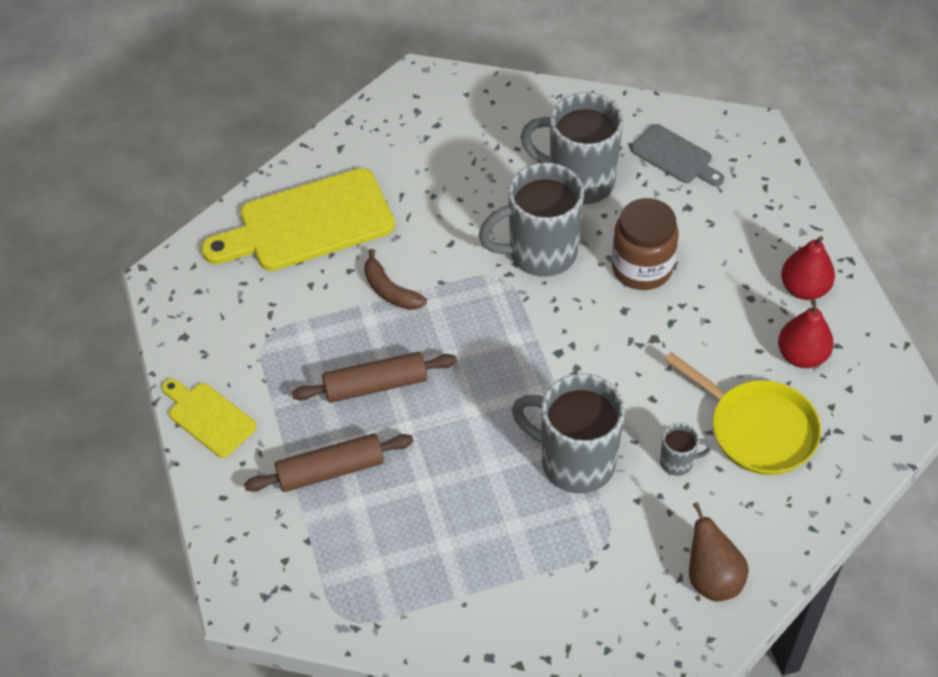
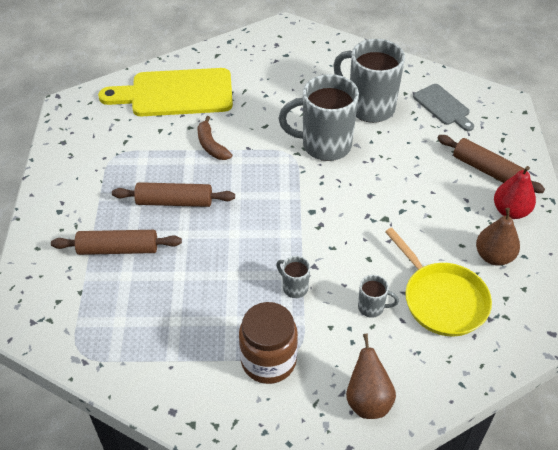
camera: 15 degrees right, 5 degrees down
yellow cutting board [162,379,257,458] -> none
grey mug [512,373,625,494] -> grey mug [276,256,310,298], size x0.45
brown jar [612,198,679,290] -> brown jar moved to [239,302,298,384]
red pear [778,299,834,368] -> brown pear [476,208,520,266]
none -> brown rolling pin [437,135,545,193]

